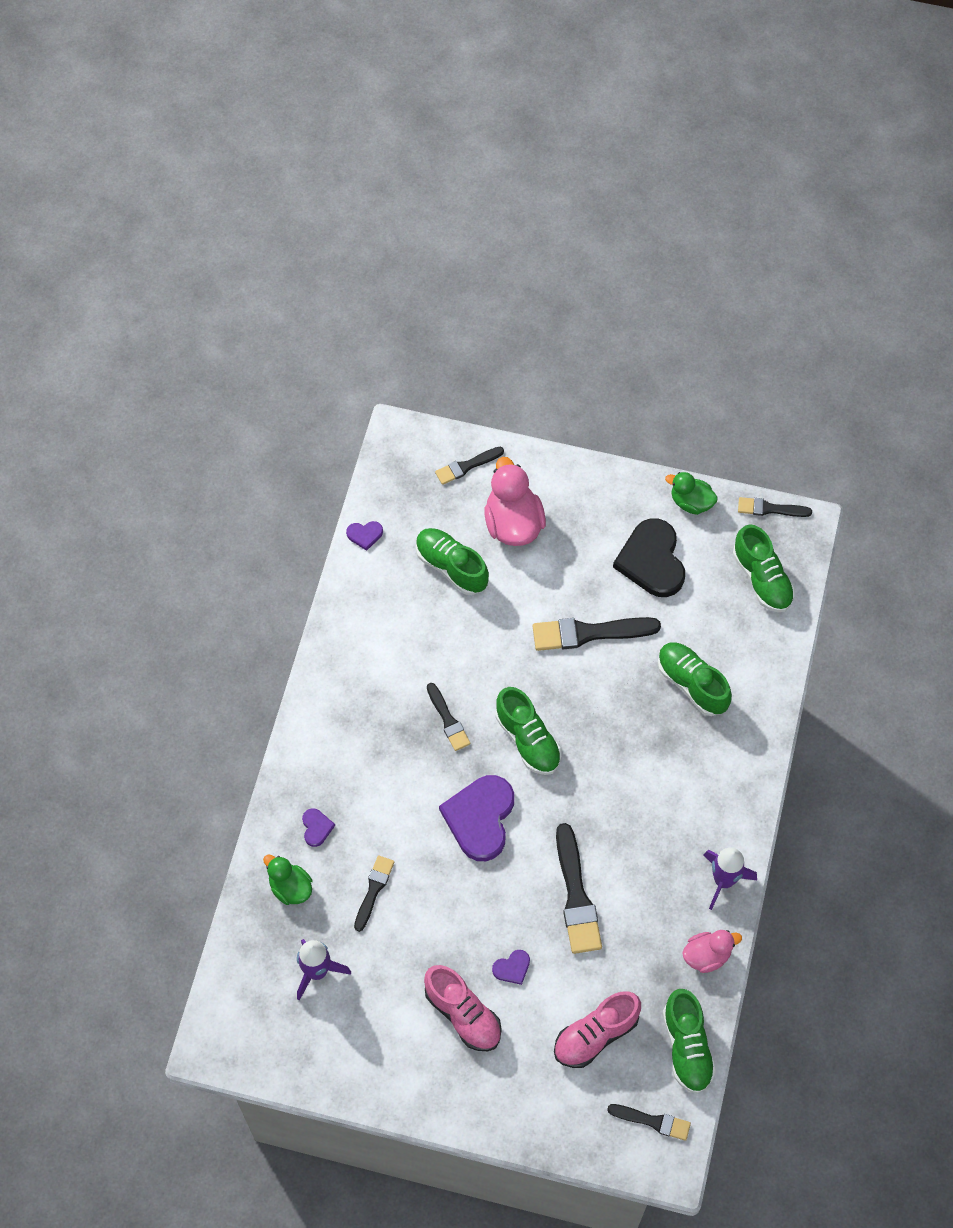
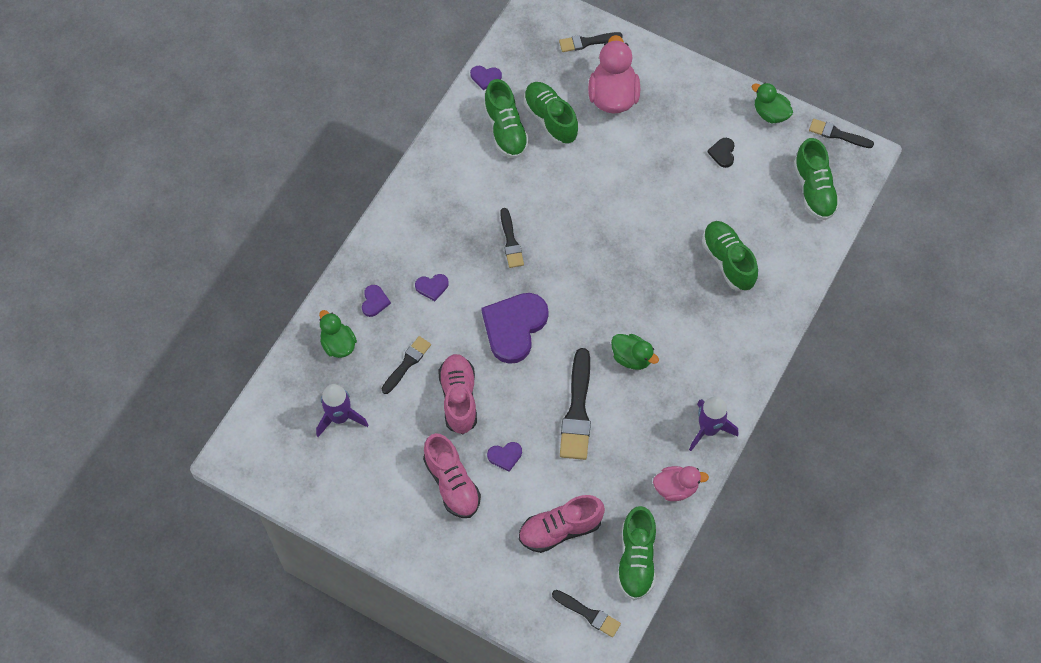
camera: 15 degrees right, 0 degrees up
green shoe [495,687,561,775] -> green shoe moved to [484,79,529,158]
black brush [533,617,661,651] -> none
black heart [613,518,685,597] -> black heart [707,138,735,168], size x0.44
none -> purple heart [415,274,449,301]
none -> pink shoe [438,354,477,434]
none -> green duck [611,334,659,370]

